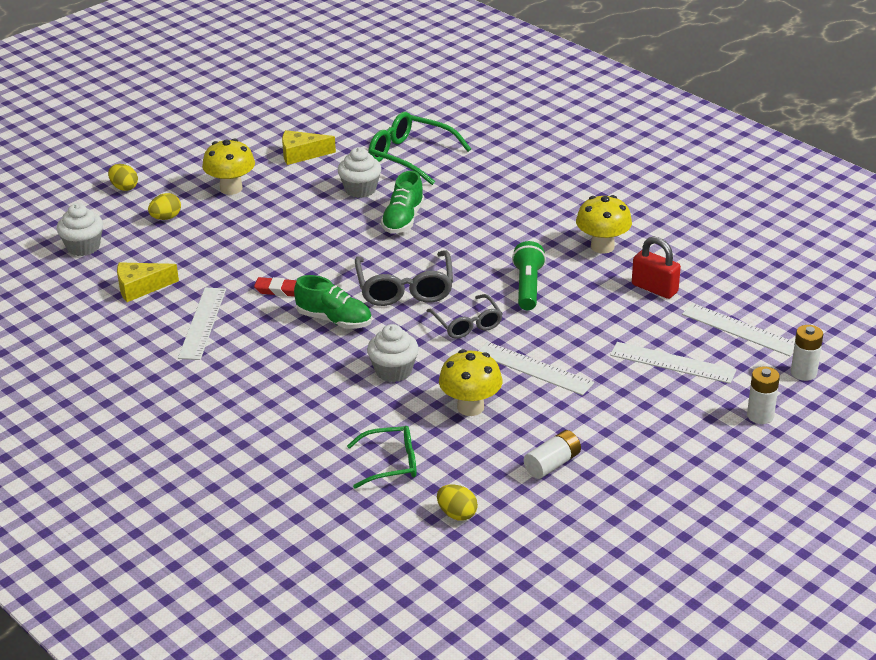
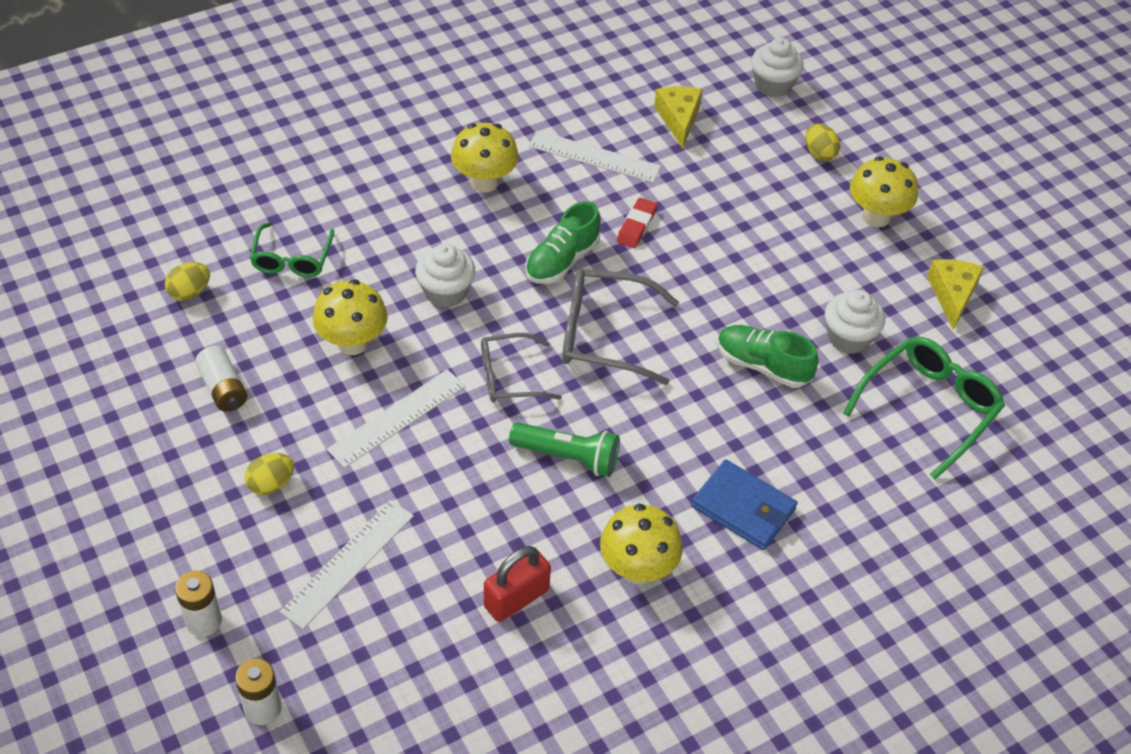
camera: 100 degrees right, 15 degrees up
yellow egg [108,164,138,191] -> yellow egg moved to [245,453,294,495]
white ruler [682,303,795,356] -> none
none -> yellow mushroom [451,123,519,192]
none -> blue wallet [691,459,797,550]

